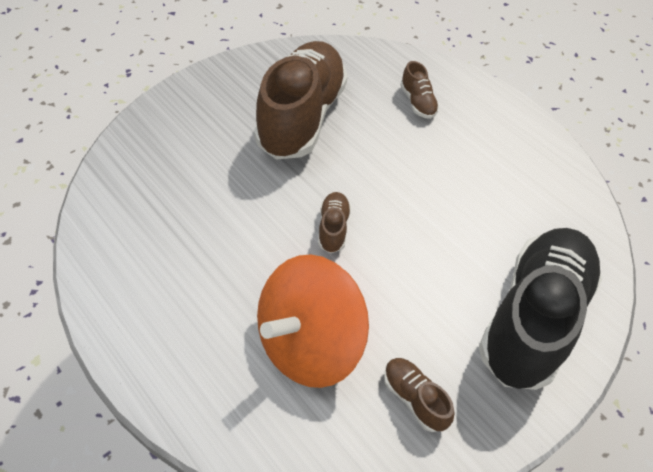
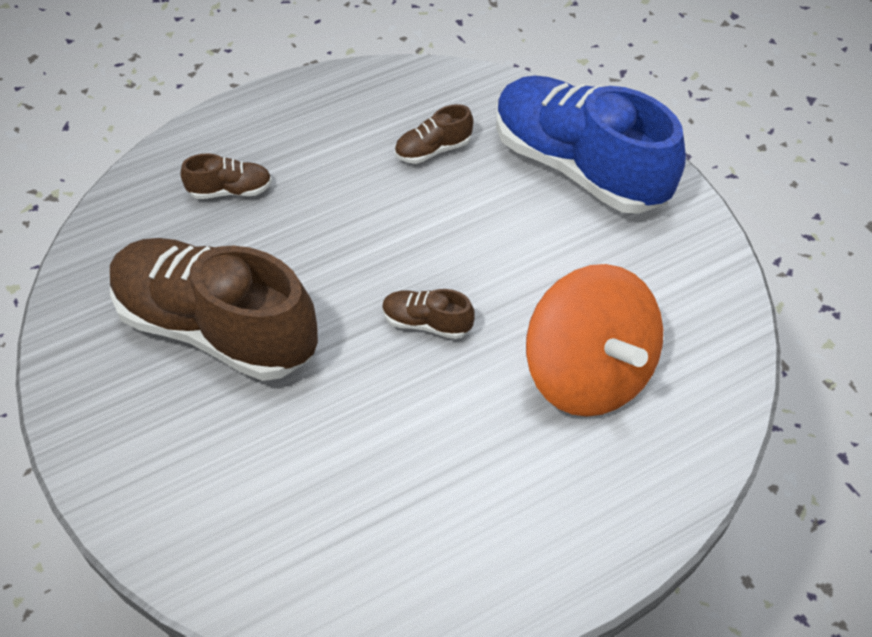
camera: 75 degrees left, 0 degrees up
brown shoe [384,358,455,432] -> brown shoe moved to [395,104,473,164]
black shoe [479,228,602,390] -> blue shoe [496,76,686,214]

